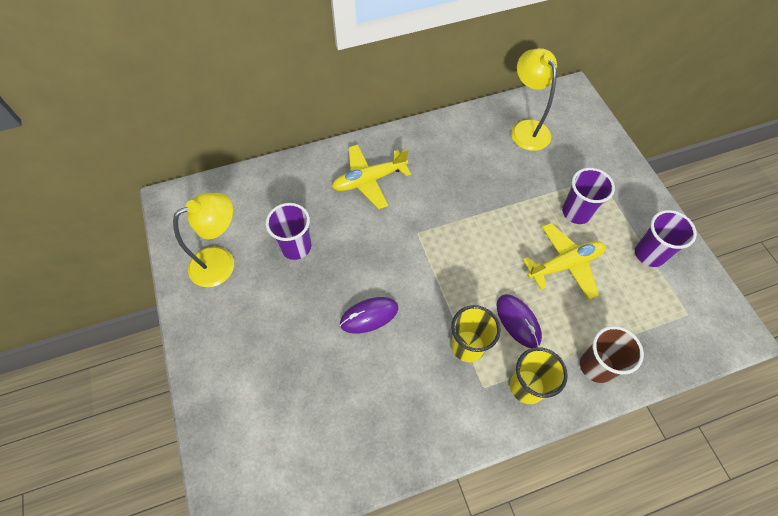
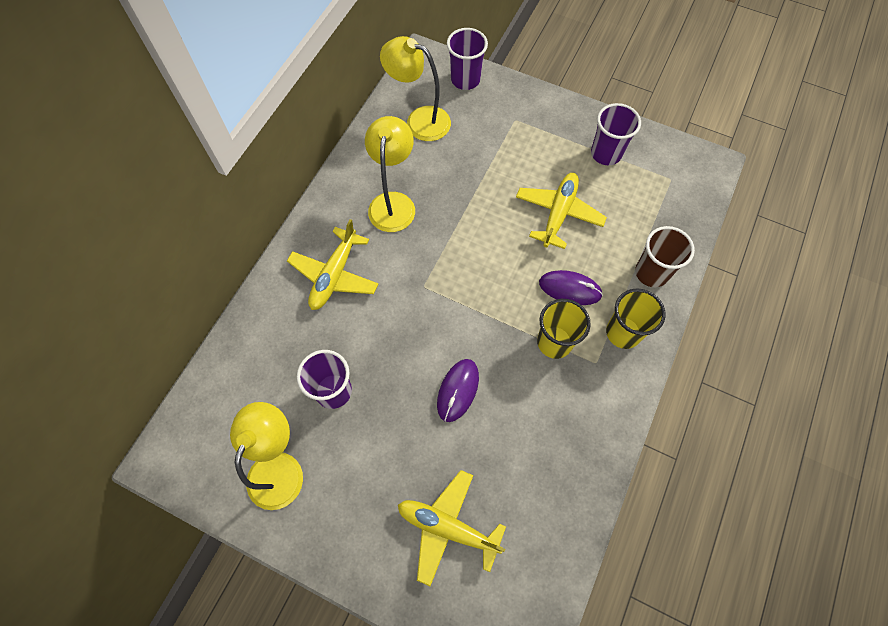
camera: 45 degrees left, 5 degrees up
purple cup [562,168,615,224] -> purple cup moved to [447,28,488,90]
none -> yellow lamp [365,116,415,232]
none -> yellow plane [398,470,506,586]

